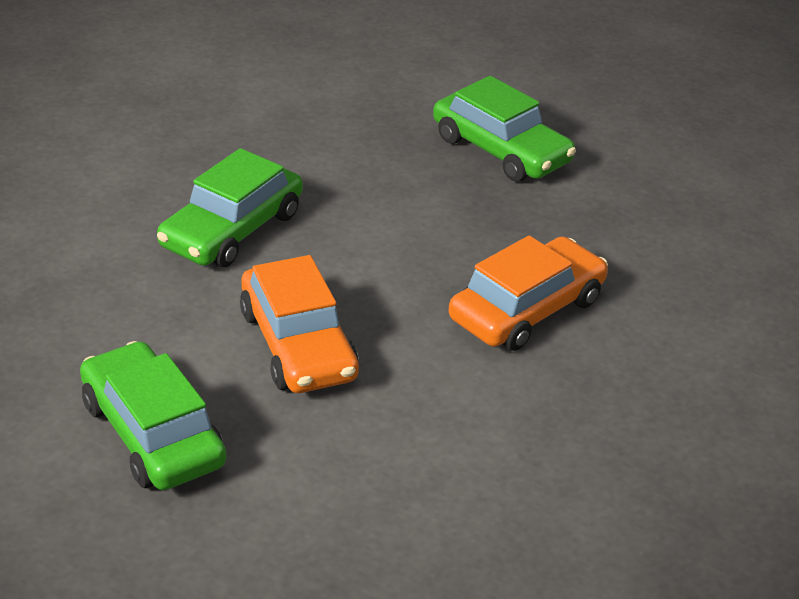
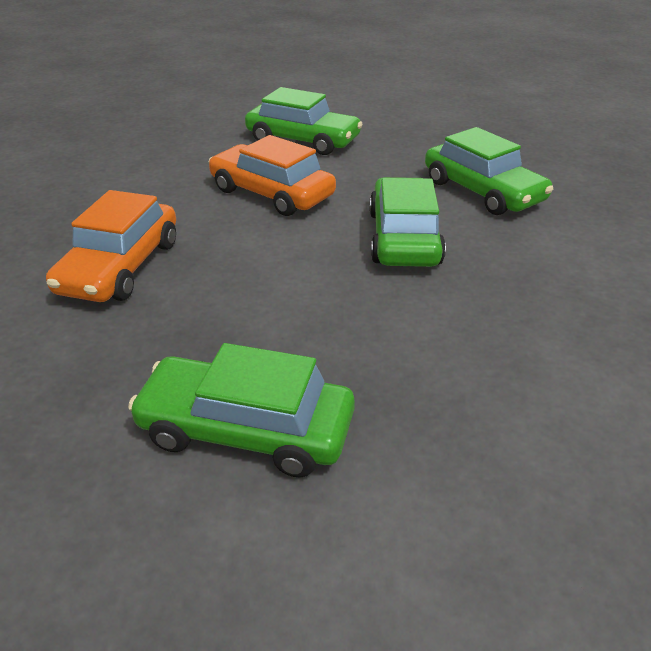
camera: 150 degrees right, 0 degrees up
none -> green car [425,127,553,215]

